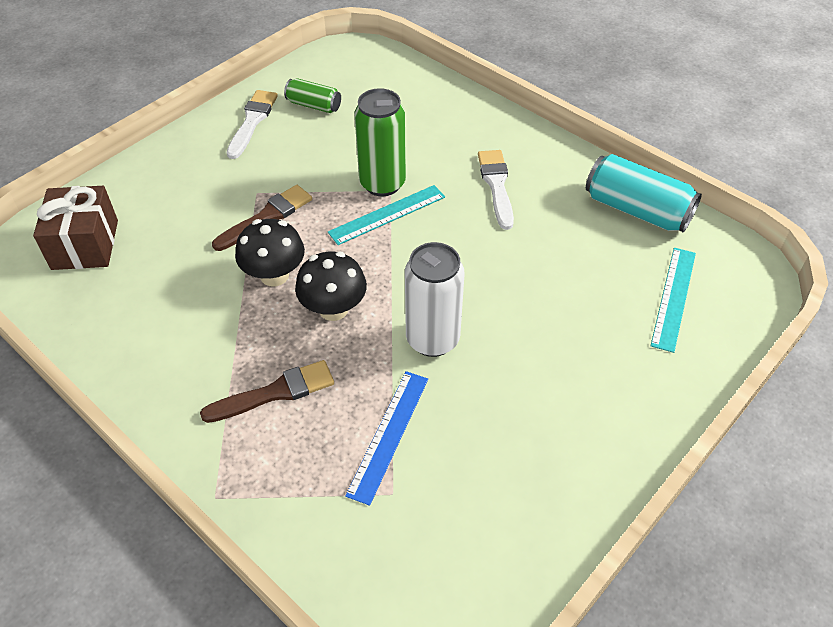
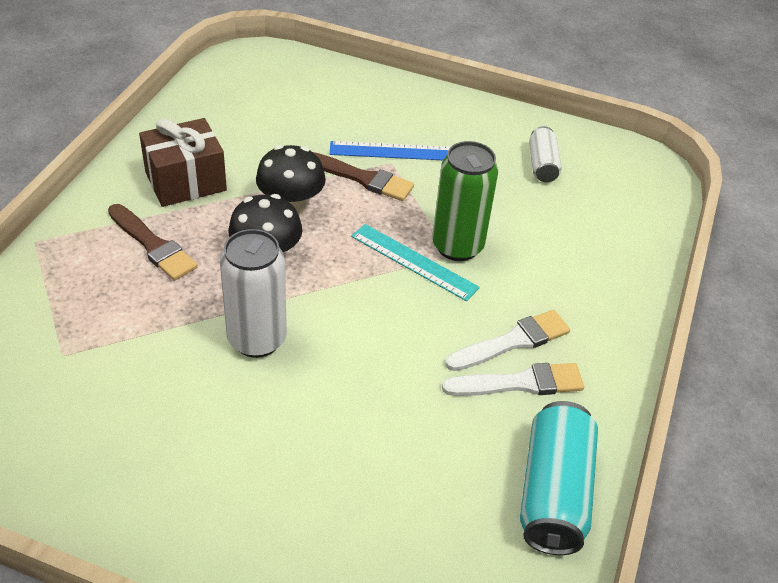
camera: 65 degrees right, 5 degrees down
brown gift [33,186,118,270] -> brown gift moved to [139,118,227,207]
white brush [227,90,278,159] -> white brush moved to [442,363,584,396]
green can [284,78,341,113] -> white can [529,126,562,182]
blue ruler [345,371,428,506] -> blue ruler moved to [330,141,450,160]
turquoise ruler [651,248,696,353] -> none

